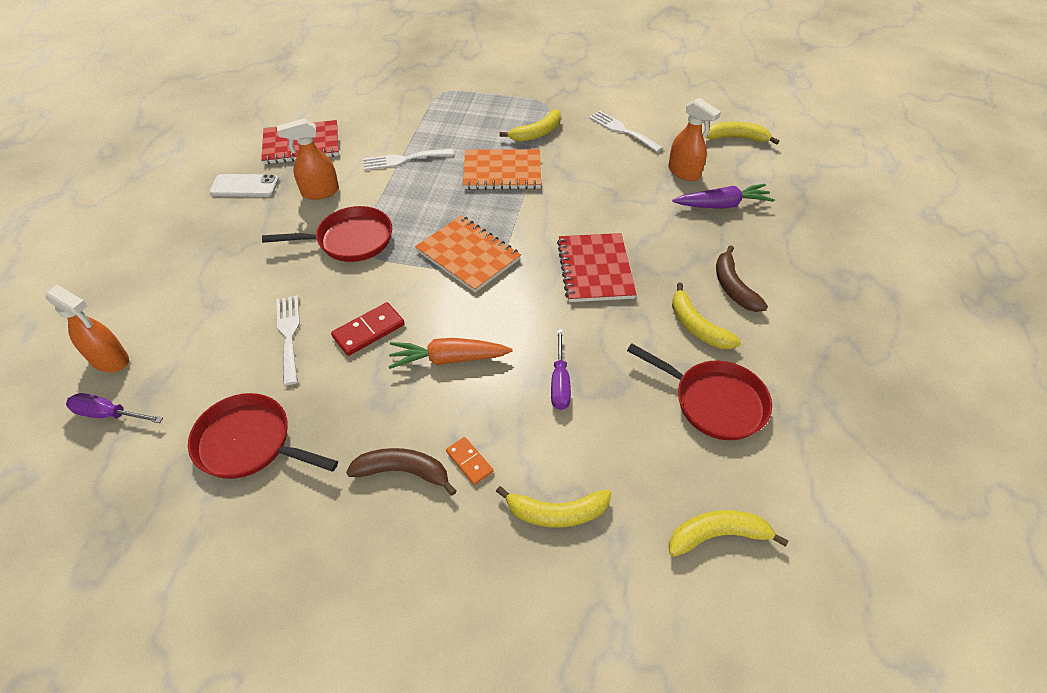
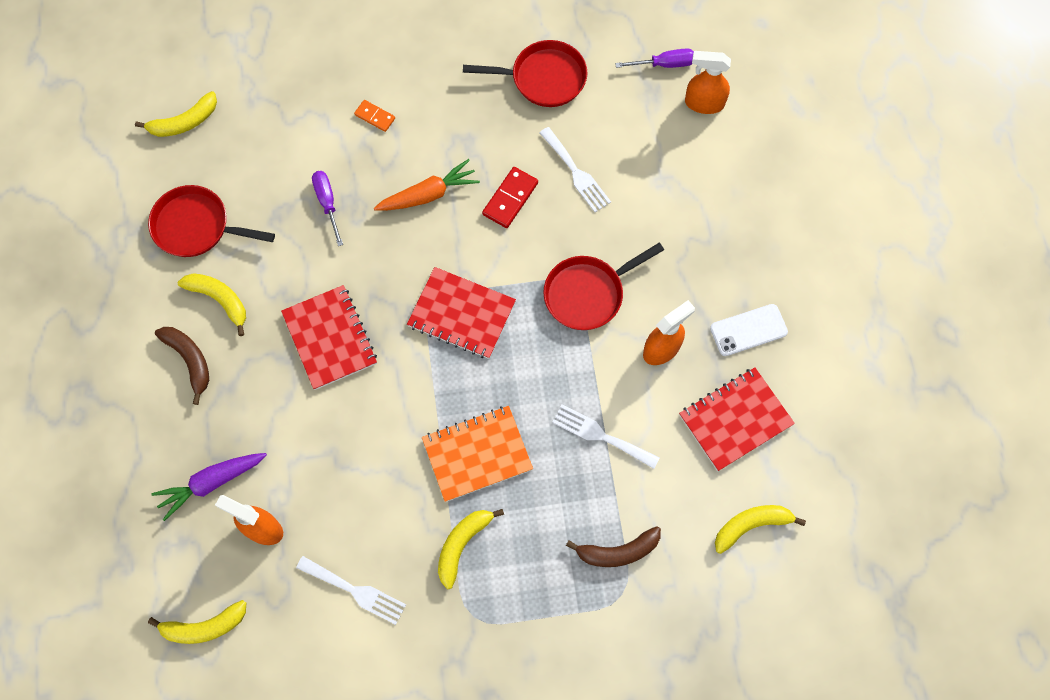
camera: 160 degrees right, 20 degrees up
brown banana [346,448,456,496] -> brown banana moved to [566,526,661,567]
white fork [363,149,454,170] -> white fork turned 120 degrees counterclockwise [552,404,659,469]
orange notebook [415,216,521,292] -> red notebook [407,267,516,359]
yellow banana [496,486,611,528] -> yellow banana moved to [715,505,806,554]

